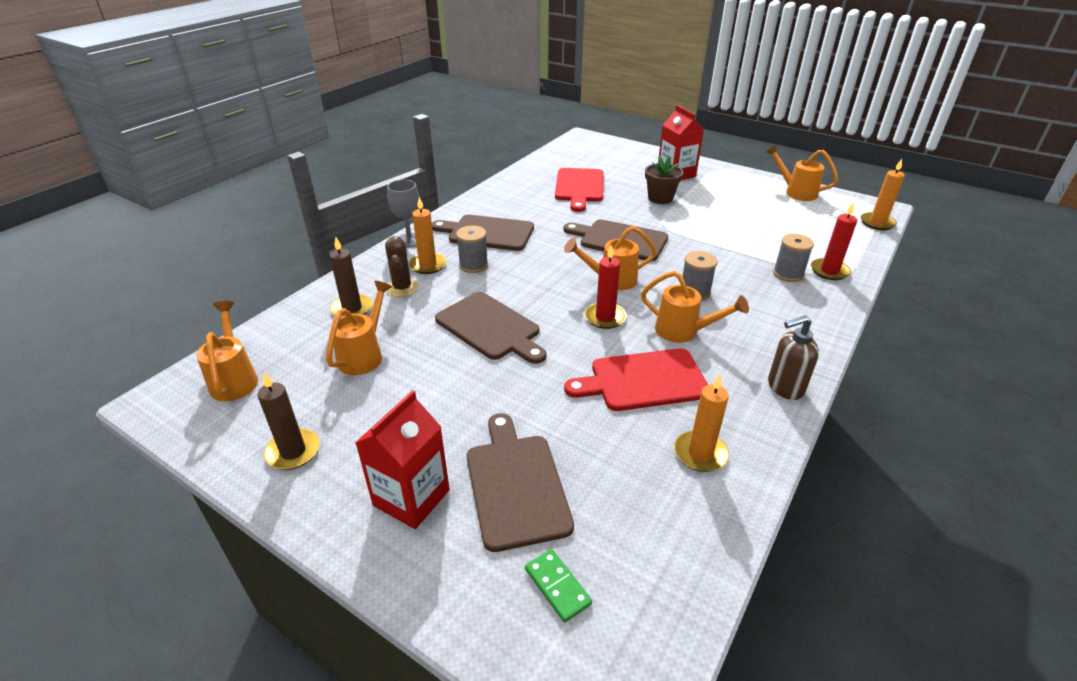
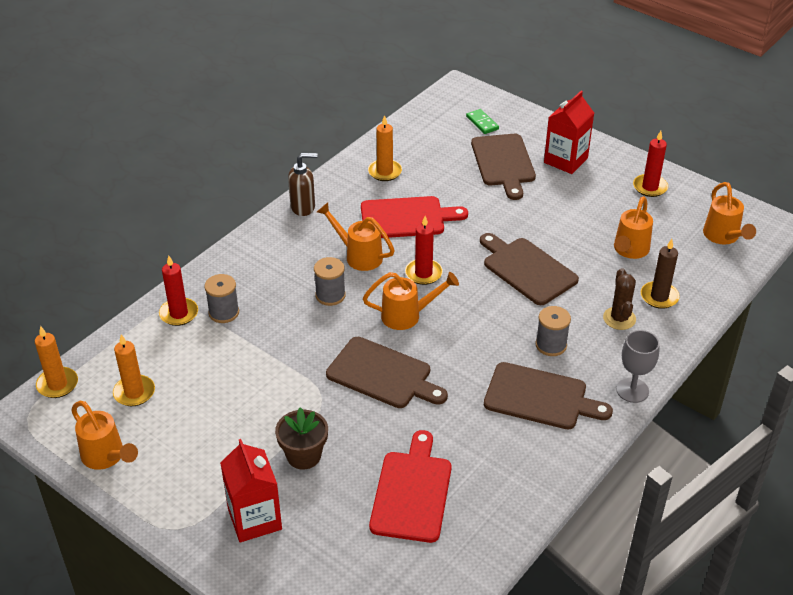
camera: 175 degrees left, 5 degrees up
brown candle [257,372,320,470] -> red candle [633,131,668,197]
orange candle [409,197,446,274] -> orange candle moved to [113,334,155,406]

